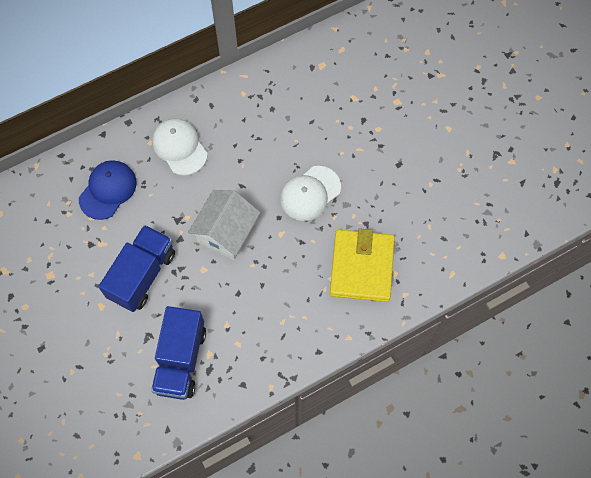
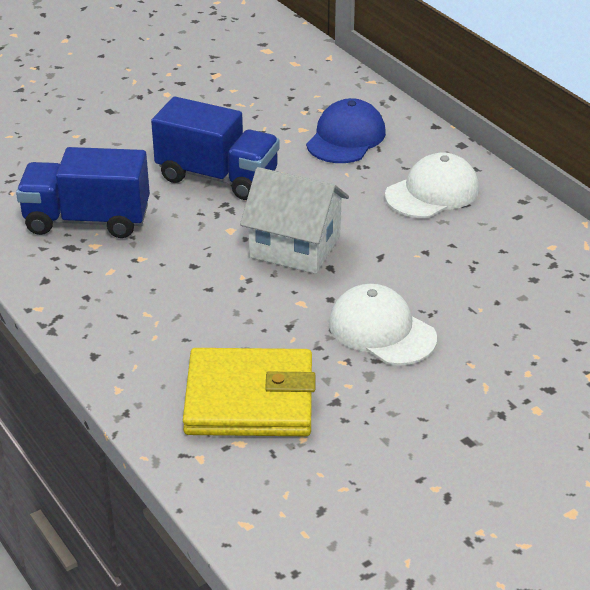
camera: 85 degrees right, 30 degrees down
blue cap [79,160,137,220] -> blue cap turned 90 degrees counterclockwise [306,98,386,163]

